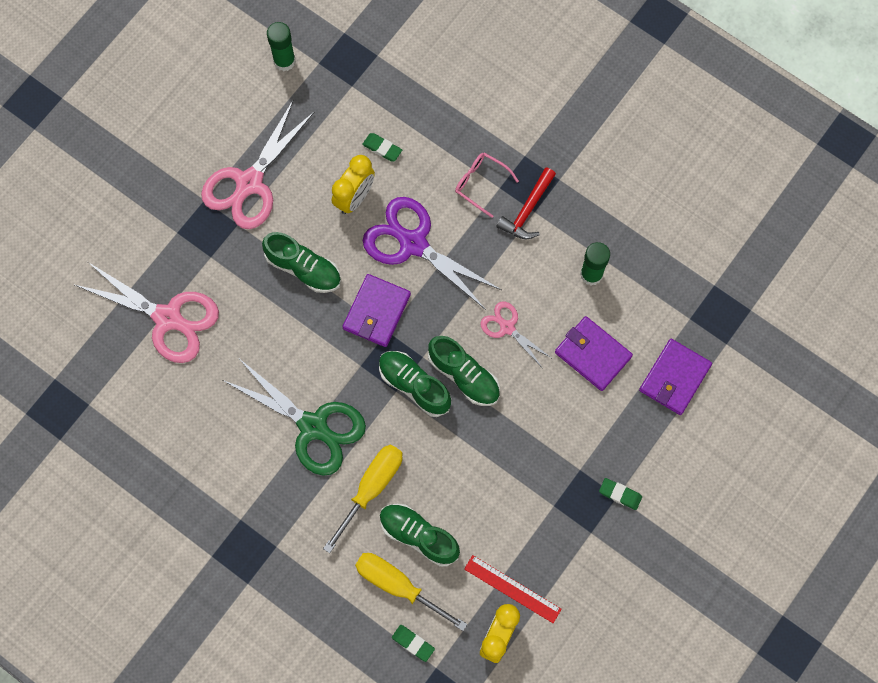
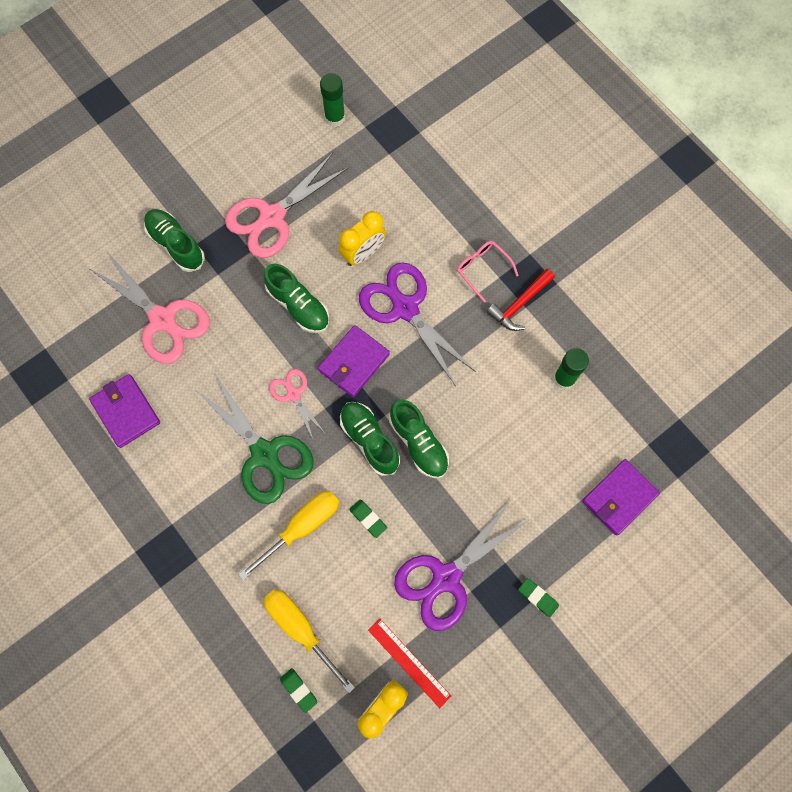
camera: 15 degrees right, 0 degrees up
green eraser [362,133,402,161] -> green eraser moved to [349,500,387,538]
green shoe [380,504,460,567] -> green shoe moved to [144,209,205,272]
pink scissors [480,302,551,366] -> pink scissors moved to [269,369,325,439]
purple wallet [555,316,633,391] -> purple wallet moved to [89,374,160,448]
none -> purple scissors [394,499,530,631]

